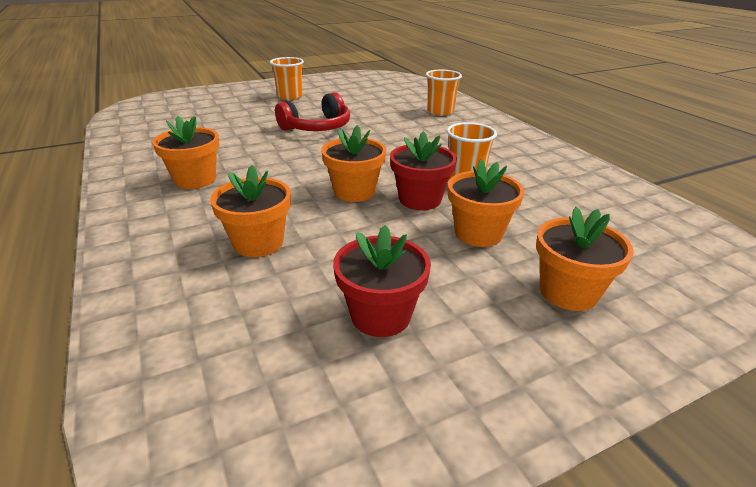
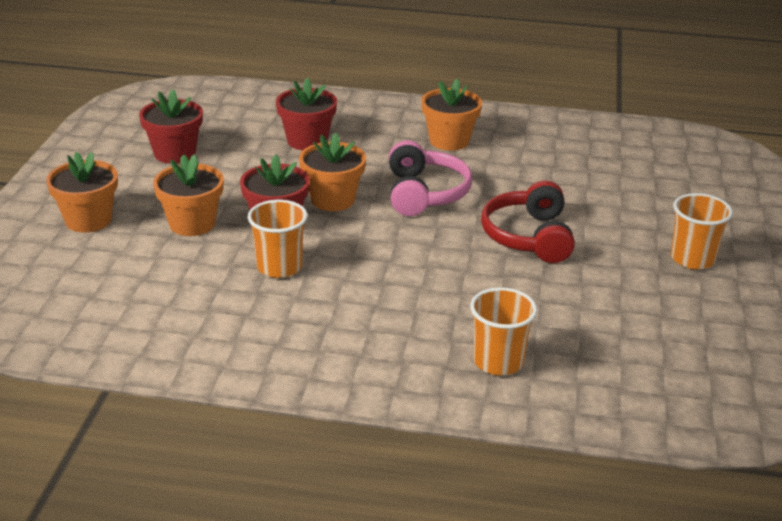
camera: 125 degrees right, 0 degrees up
orange flower pot [210,165,291,257] -> red flower pot [276,78,337,150]
none -> pink headphones [389,140,472,216]

